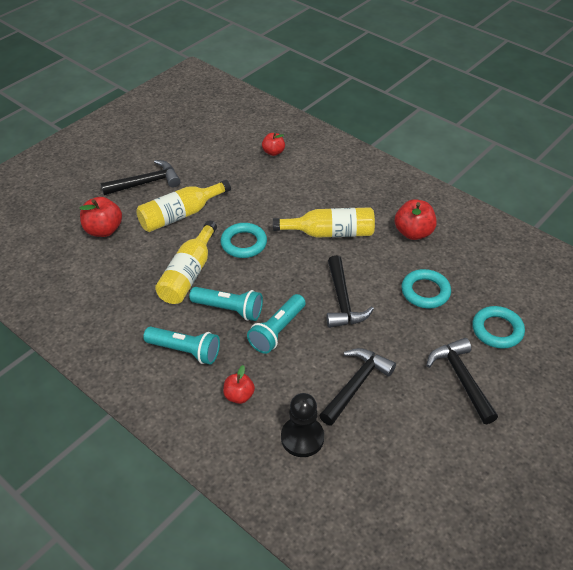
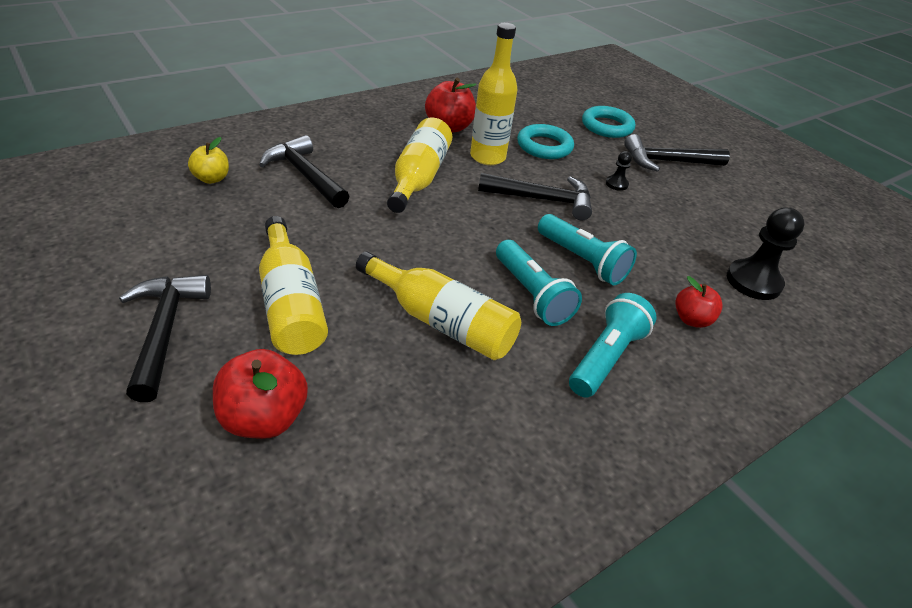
camera: 80 degrees left, 5 degrees down
turquoise flashlight [189,287,263,321] -> turquoise flashlight turned 120 degrees clockwise [496,240,582,326]
turquoise ring [220,223,267,258] -> none
red apple [262,133,285,156] -> yellow apple [188,137,229,184]
black hammer [319,348,396,426] -> black hammer moved to [259,135,350,208]
none -> yellow bottle [470,23,518,165]
none -> black pawn [606,151,632,191]

